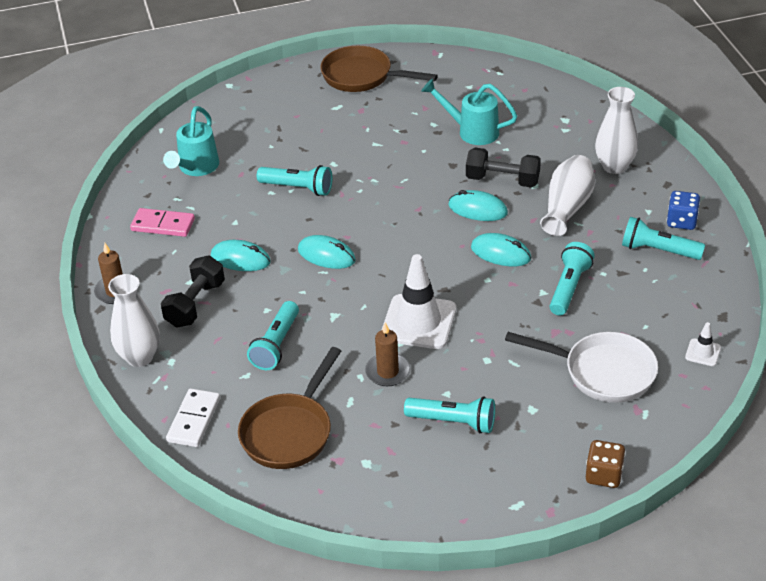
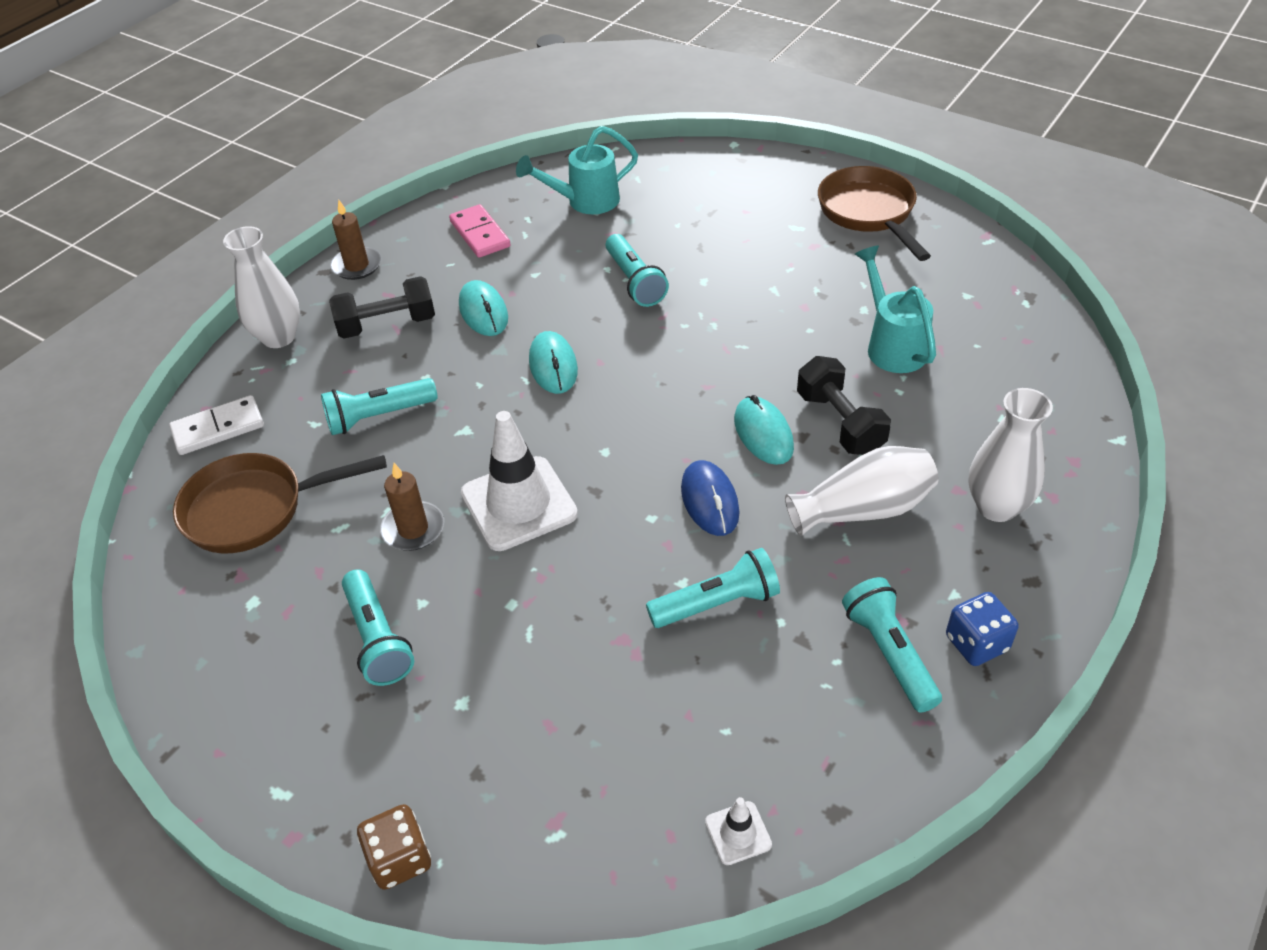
camera: 50 degrees right, 5 degrees up
turquoise mouse [471,233,531,266] -> blue mouse [681,460,739,536]
white pan [505,332,658,403] -> none

